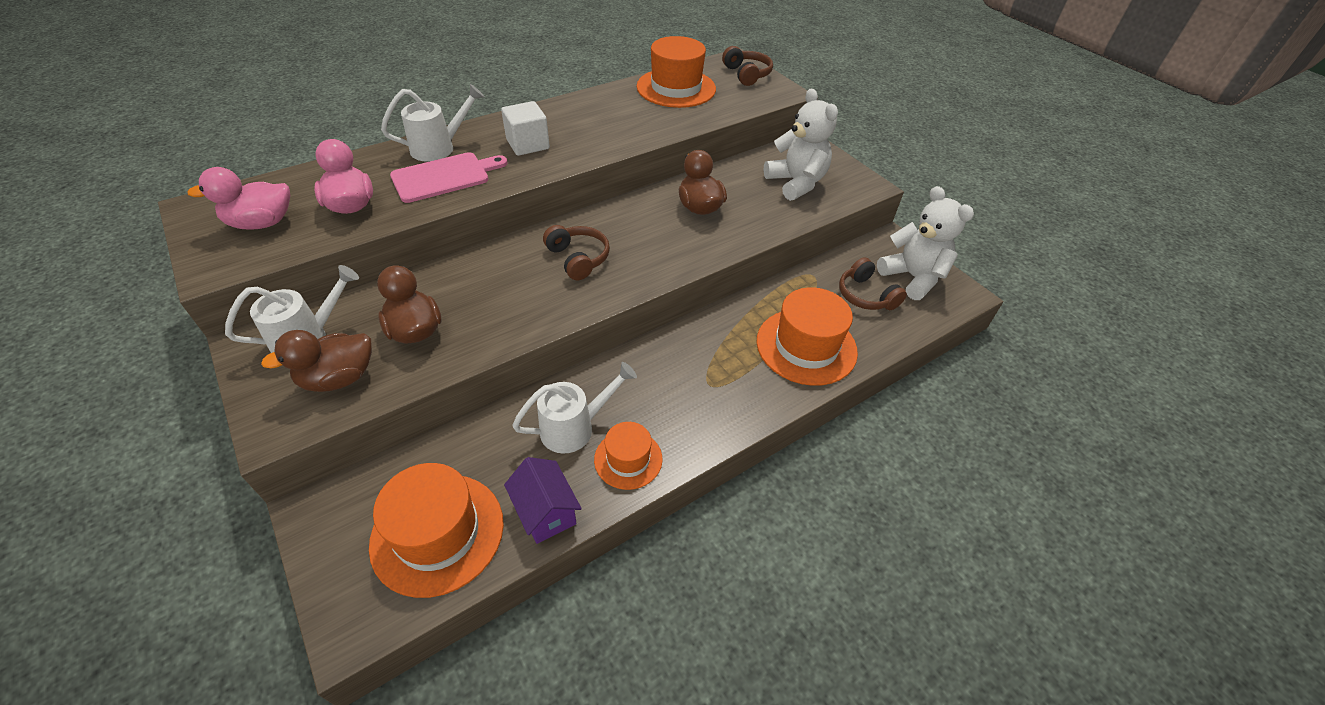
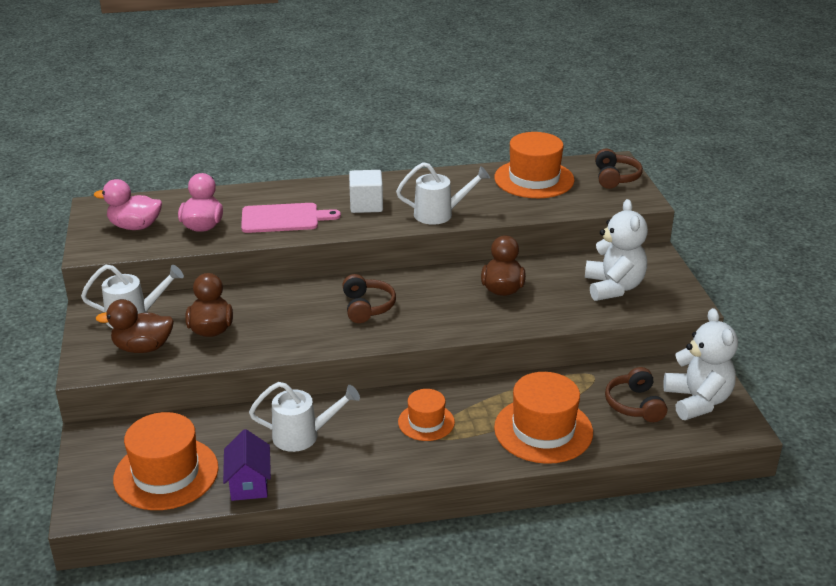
camera: 25 degrees right, 15 degrees down
white watering can [381,84,485,162] -> white watering can moved to [396,162,490,225]
orange hat [594,422,663,490] -> orange hat moved to [398,389,455,441]

